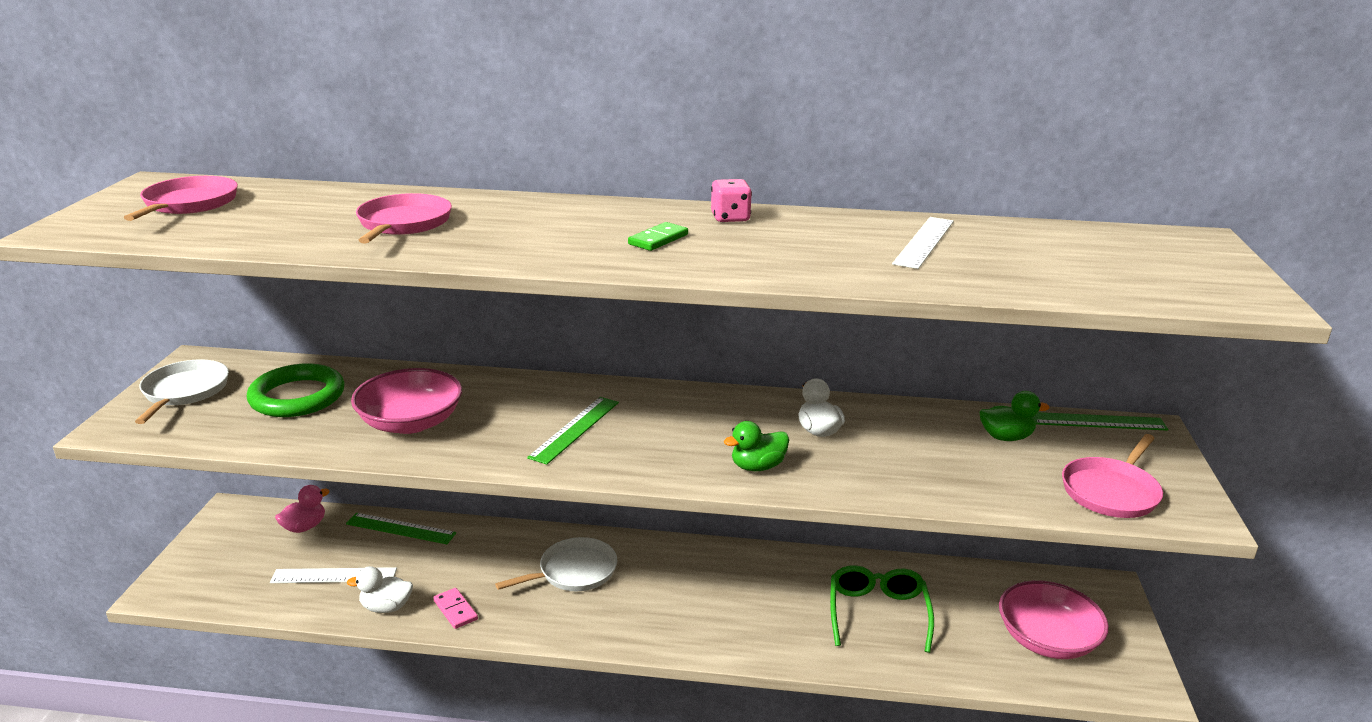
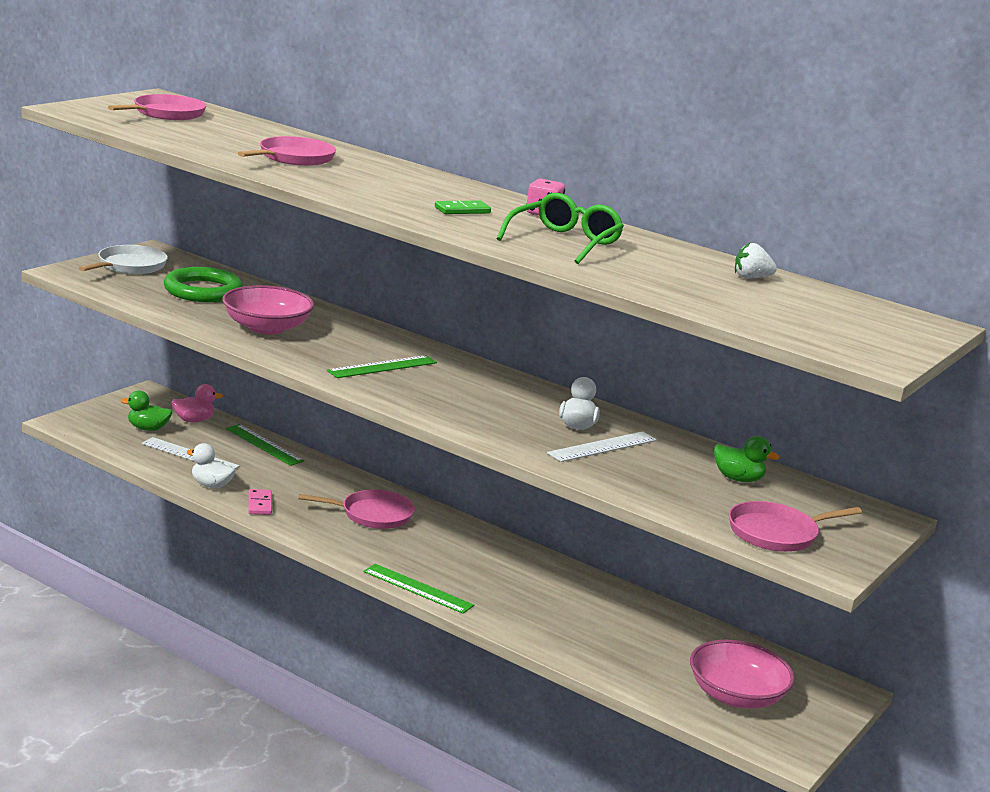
camera: 25 degrees right, 5 degrees down
white pan [495,537,617,591] -> pink pan [298,489,415,529]
green duck [724,421,789,471] -> green duck moved to [121,391,172,431]
green glasses [830,565,934,653] -> green glasses moved to [496,193,624,264]
white ruler [892,217,954,269] -> white ruler moved to [547,431,657,462]
green ruler [1033,412,1168,431] -> green ruler moved to [363,564,474,614]
none -> white strawberry [735,243,777,279]

